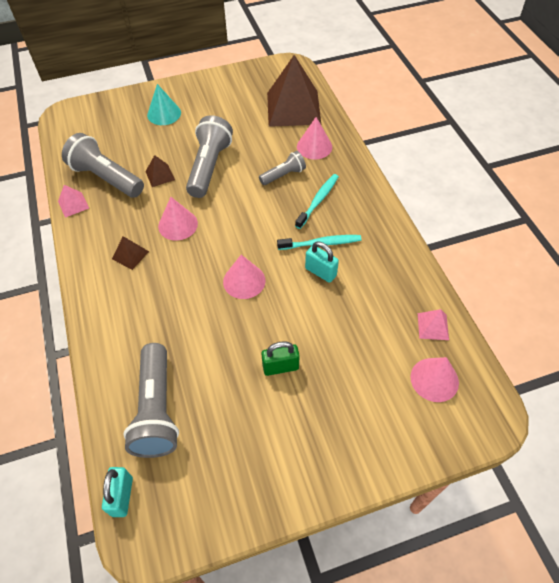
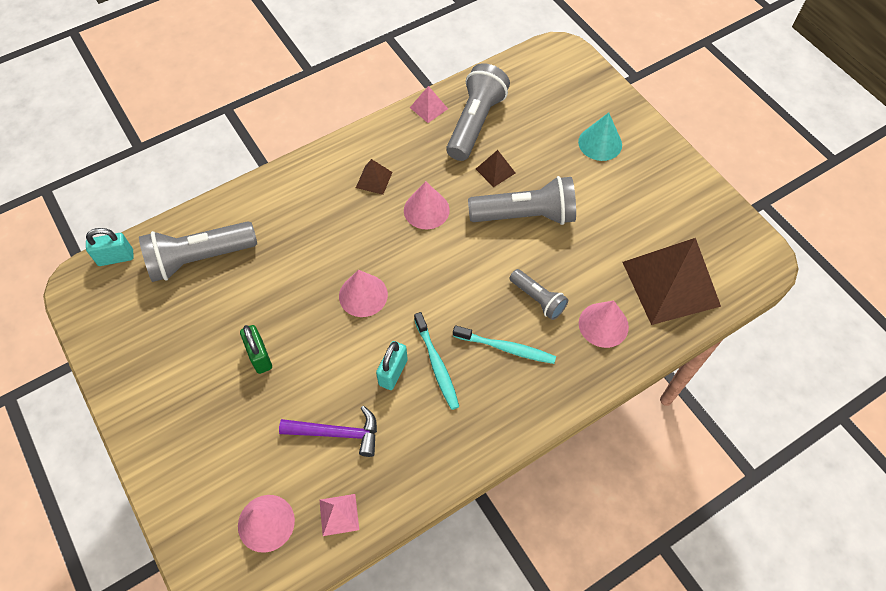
camera: 75 degrees right, 5 degrees up
none -> purple hammer [279,406,377,457]

